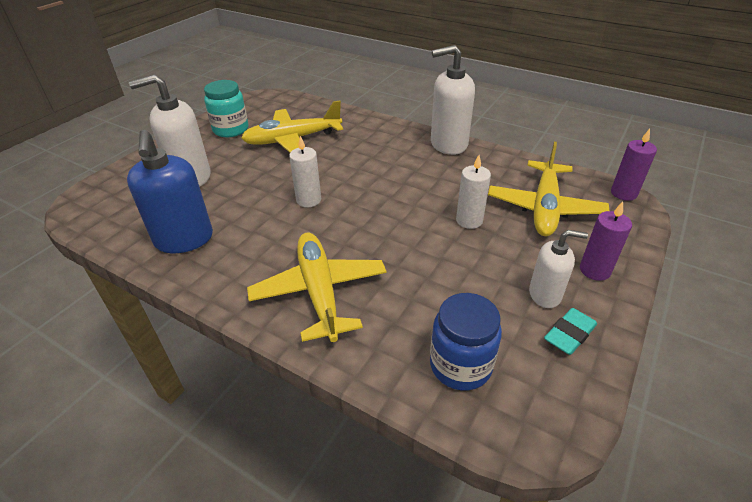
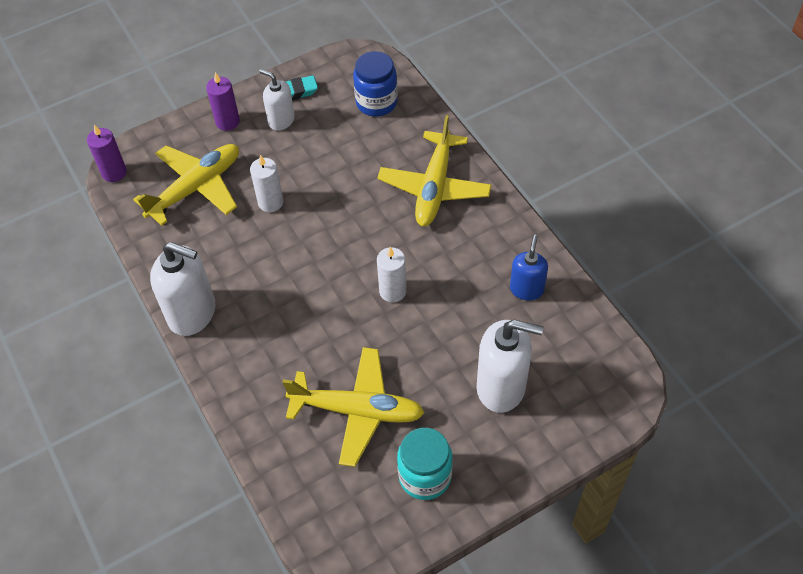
camera: 150 degrees left, 15 degrees up
blue soap dispenser [127,130,213,253] -> blue soap dispenser [510,234,548,301], size x0.60

